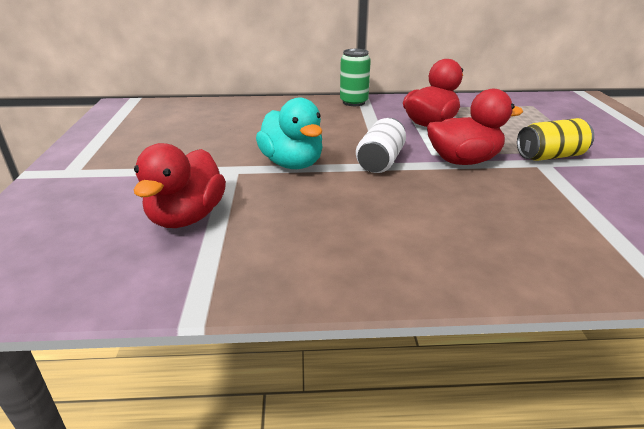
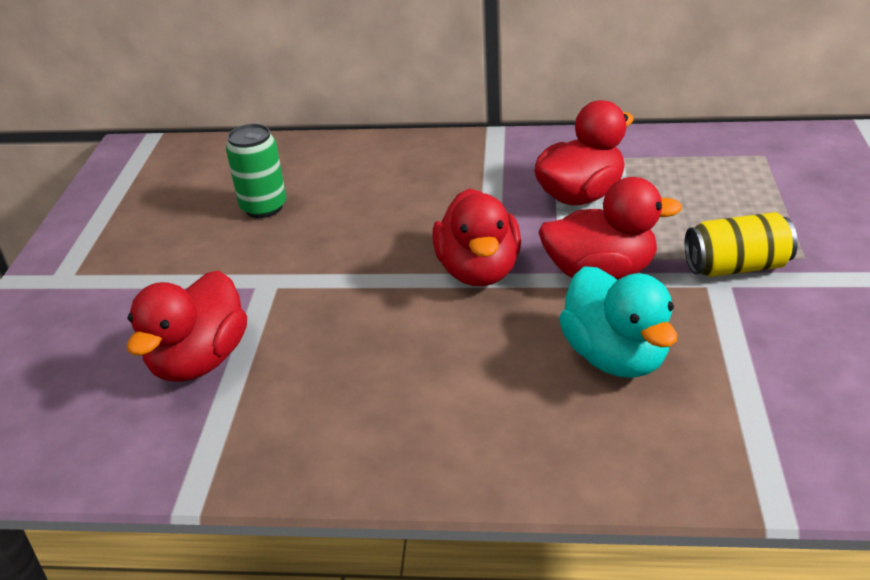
camera: 10 degrees right, 5 degrees up
turquoise duck [256,98,323,169] -> turquoise duck moved to [559,266,677,378]
green can [340,49,371,106] -> green can moved to [226,124,286,218]
white can [356,118,406,173] -> red duck [432,188,521,286]

